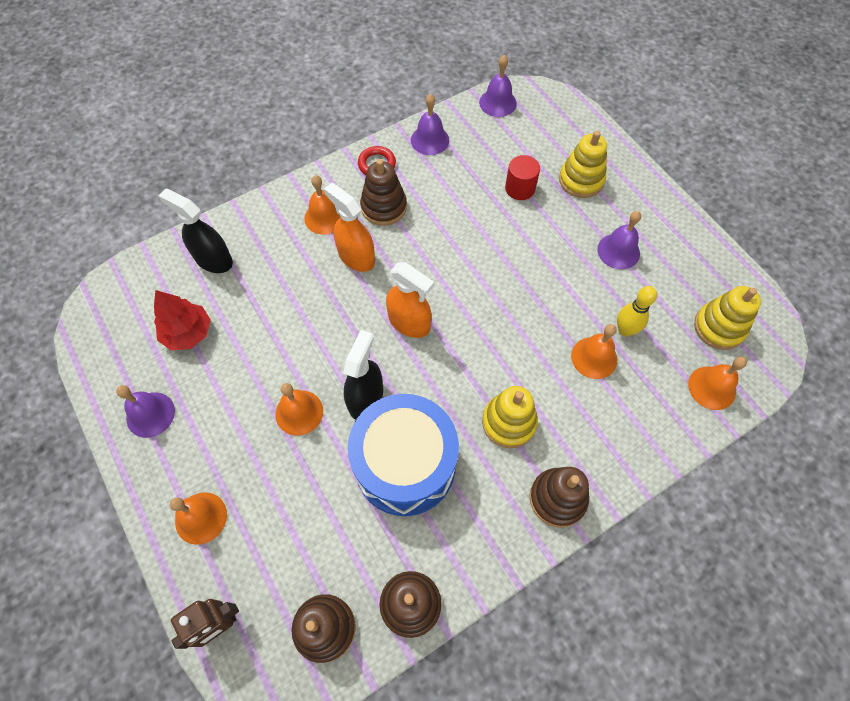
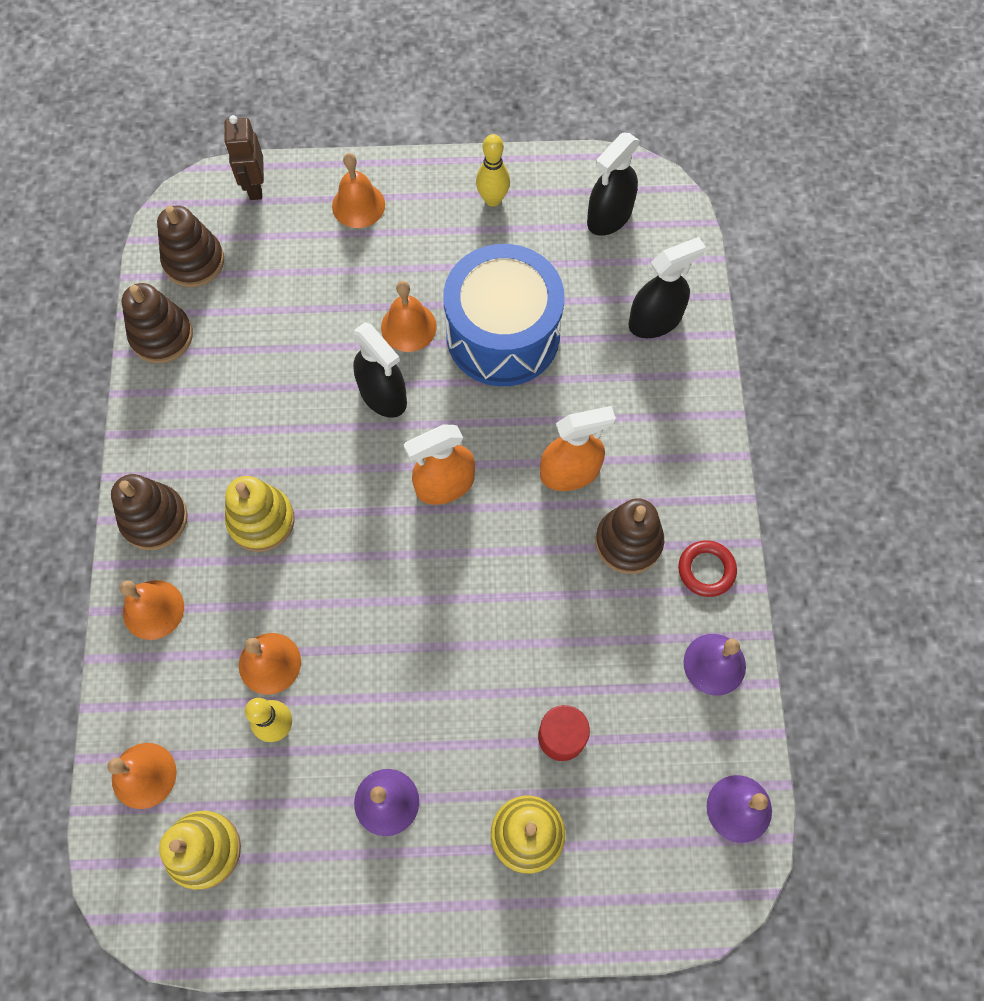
camera: 120 degrees right, 5 degrees up
purple bell [116,385,175,438] -> yellow bowling pin [476,134,510,207]
red tree [154,290,211,350] -> none
orange bell [304,175,341,235] -> orange bell moved to [120,580,184,640]
blue drum [347,394,459,516] -> blue drum moved to [443,244,565,386]
none -> black spray bottle [587,133,640,236]

